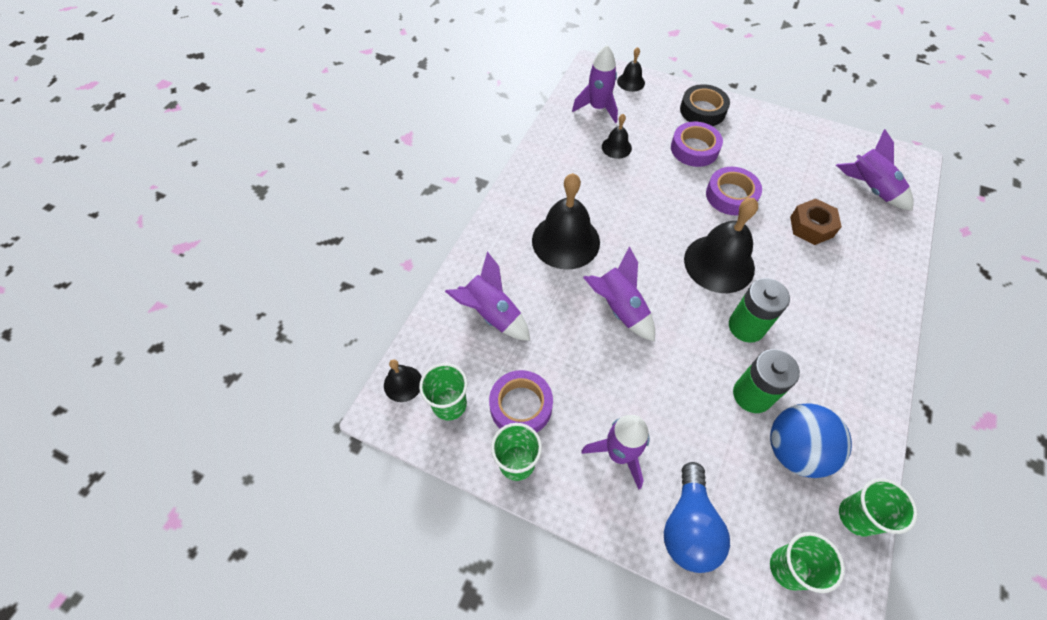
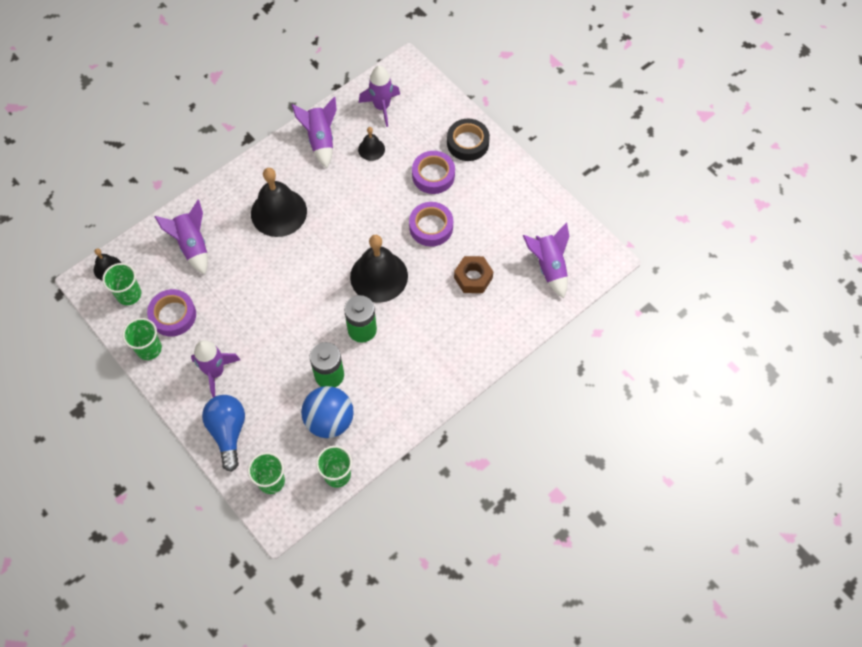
camera: 25 degrees right, 5 degrees up
purple rocket [583,246,655,342] -> purple rocket moved to [292,97,336,168]
black bell [617,47,645,92] -> none
blue light bulb [664,462,730,573] -> blue light bulb turned 135 degrees clockwise [202,395,245,472]

